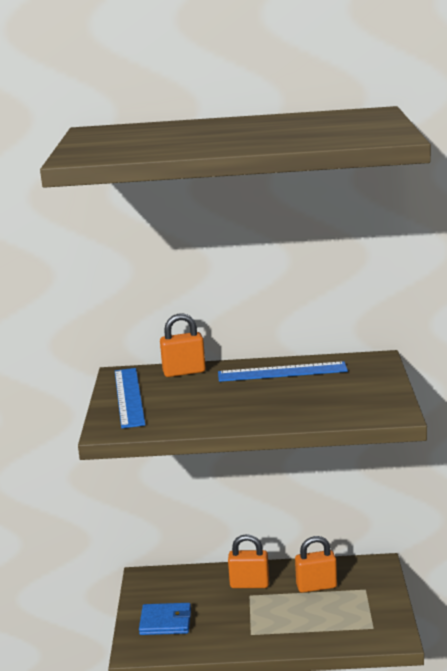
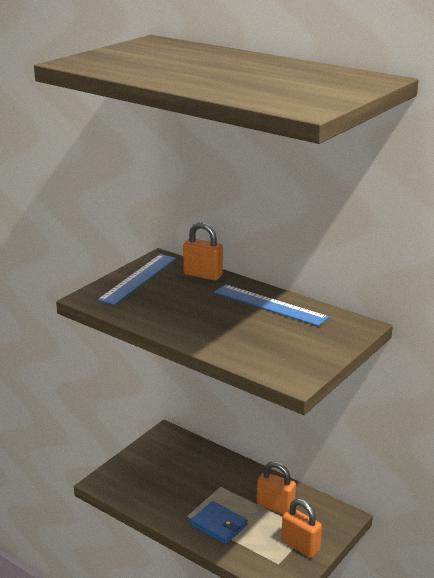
camera: 35 degrees right, 5 degrees up
blue wallet [139,603,191,635] -> blue wallet moved to [190,501,248,545]
orange padlock [228,534,269,588] -> orange padlock moved to [281,499,322,558]

